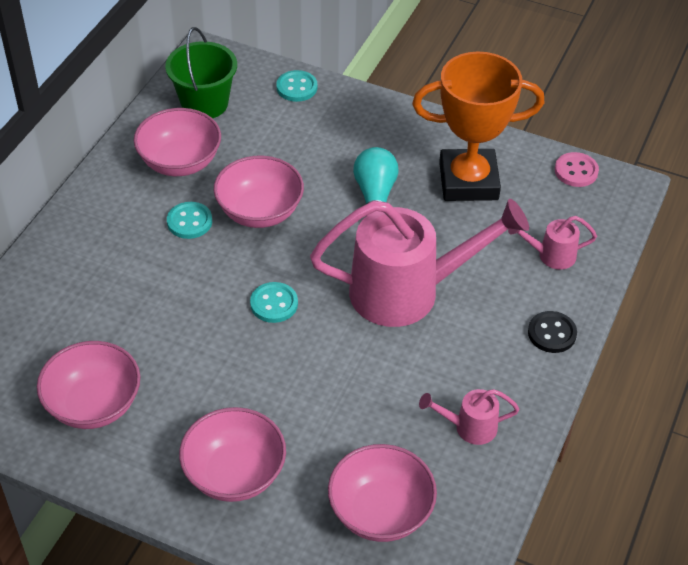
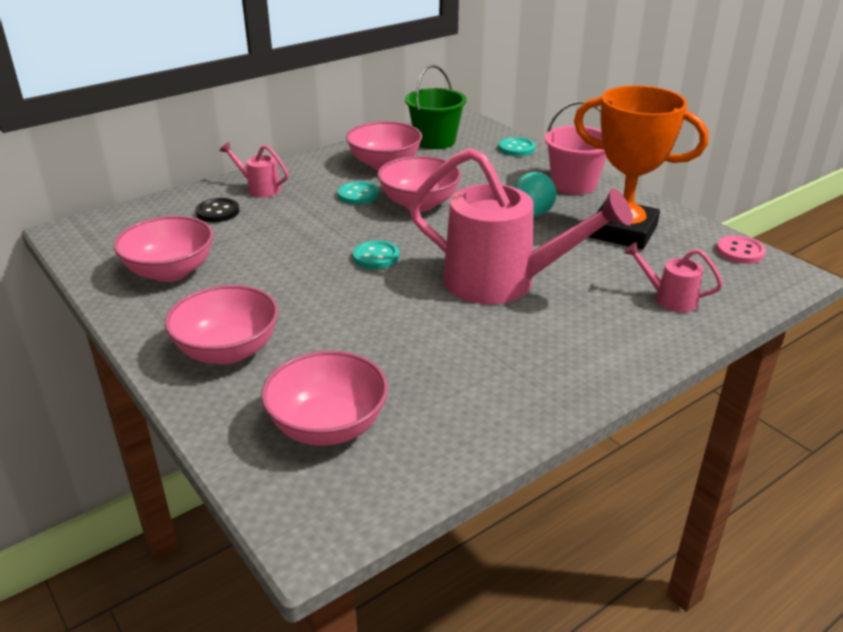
camera: 30 degrees right, 15 degrees down
pink watering can [419,389,520,445] -> pink watering can moved to [220,142,289,197]
black button [528,311,577,353] -> black button moved to [196,198,239,222]
none -> pink bucket [545,101,607,195]

